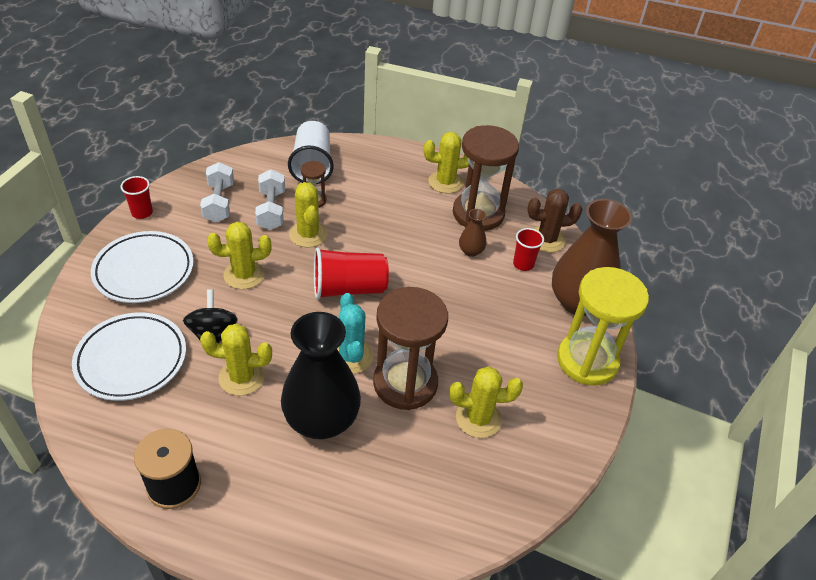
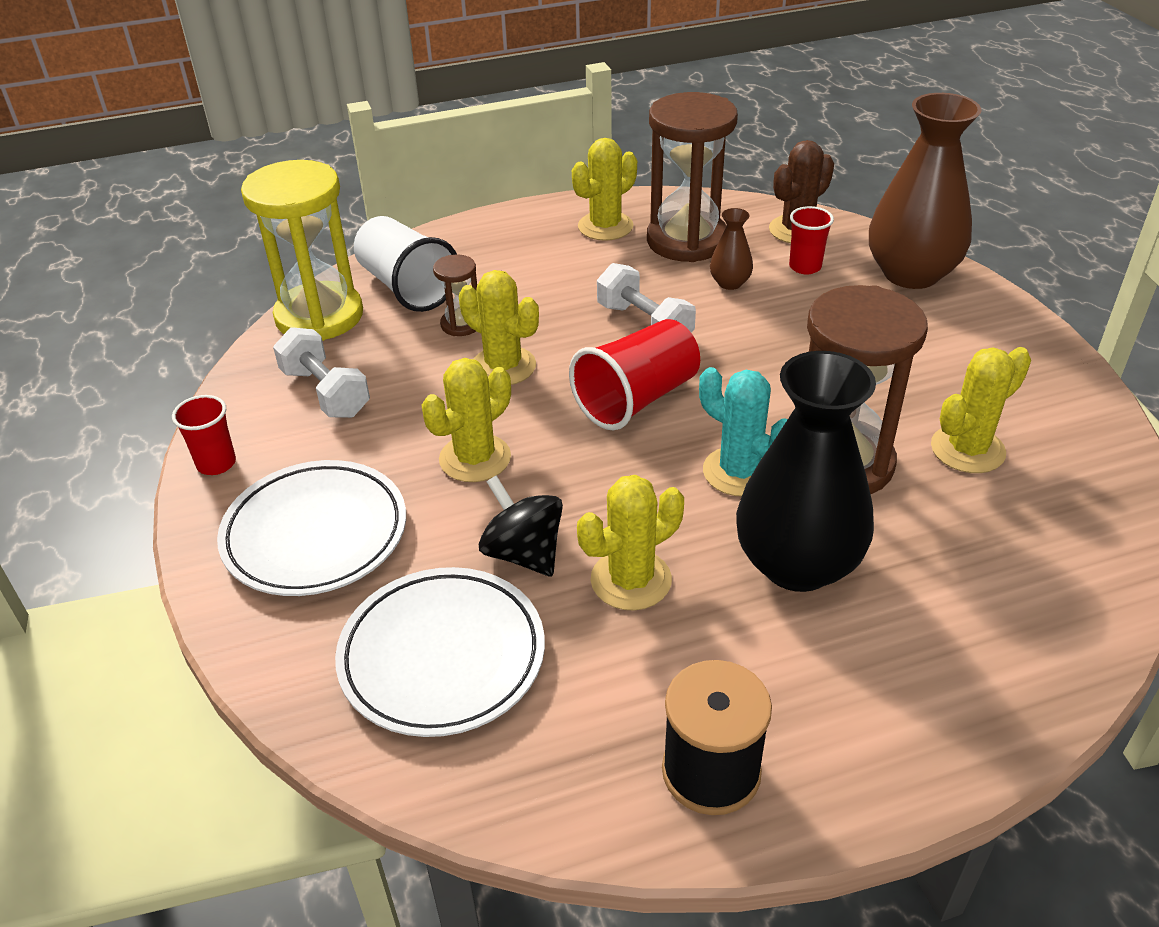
camera: 30 degrees left, 5 degrees down
white dumbbell [255,169,285,230] -> white dumbbell moved to [597,263,696,333]
yellow hourglass [557,267,649,386] -> yellow hourglass moved to [241,160,363,341]

